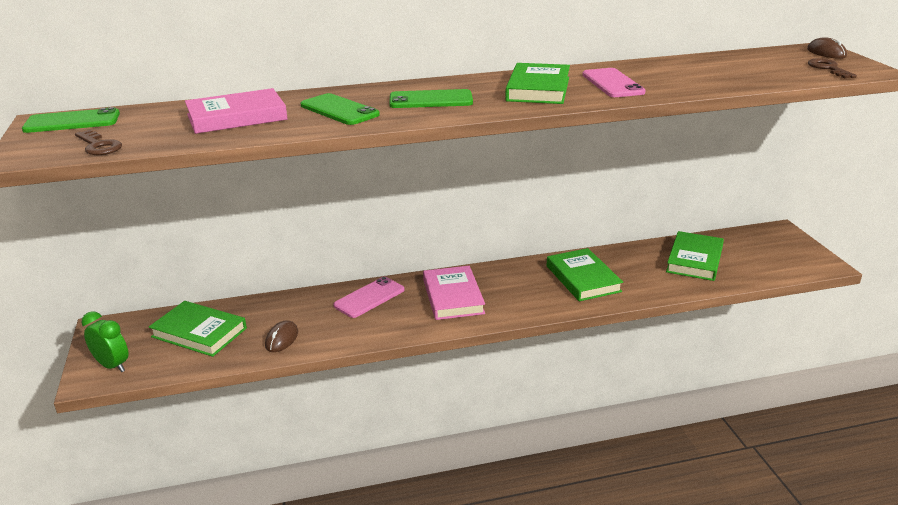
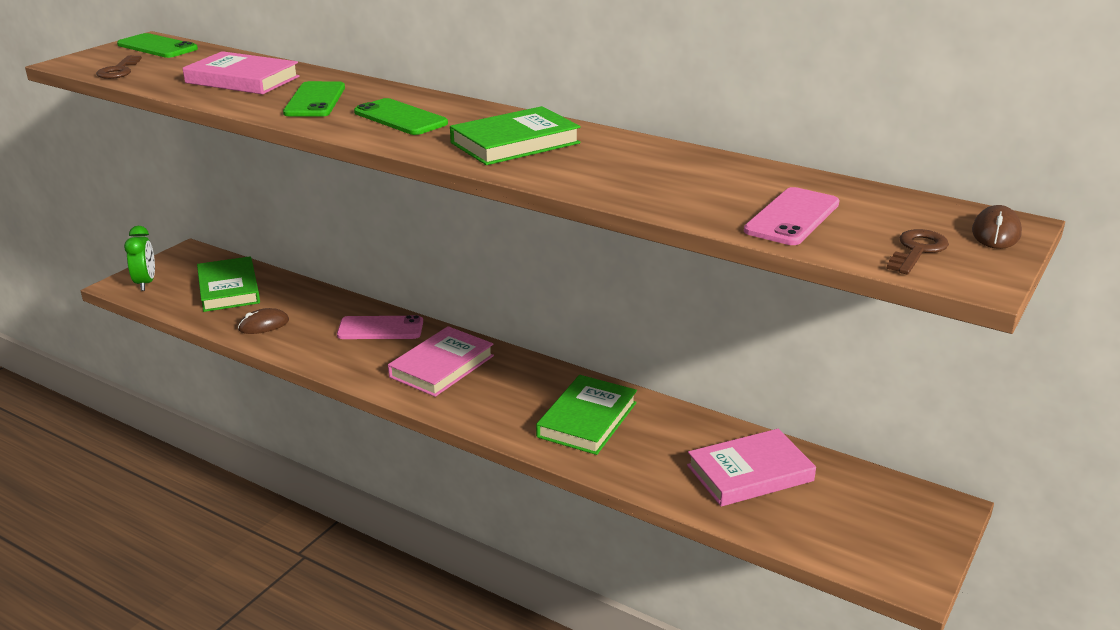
camera: 45 degrees right, 0 degrees up
pink phone [582,68,646,97] -> pink phone moved to [744,187,840,245]
green book [666,231,724,281] -> pink book [687,429,816,507]

